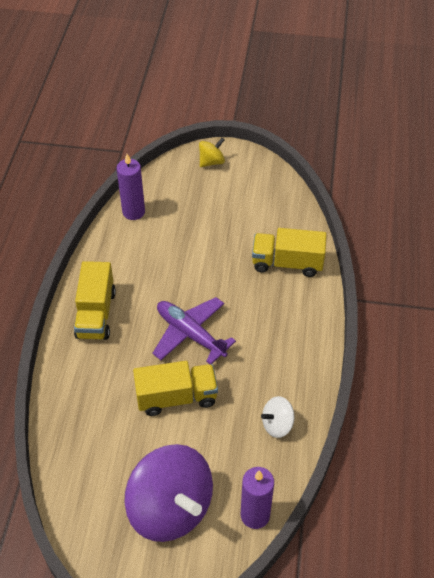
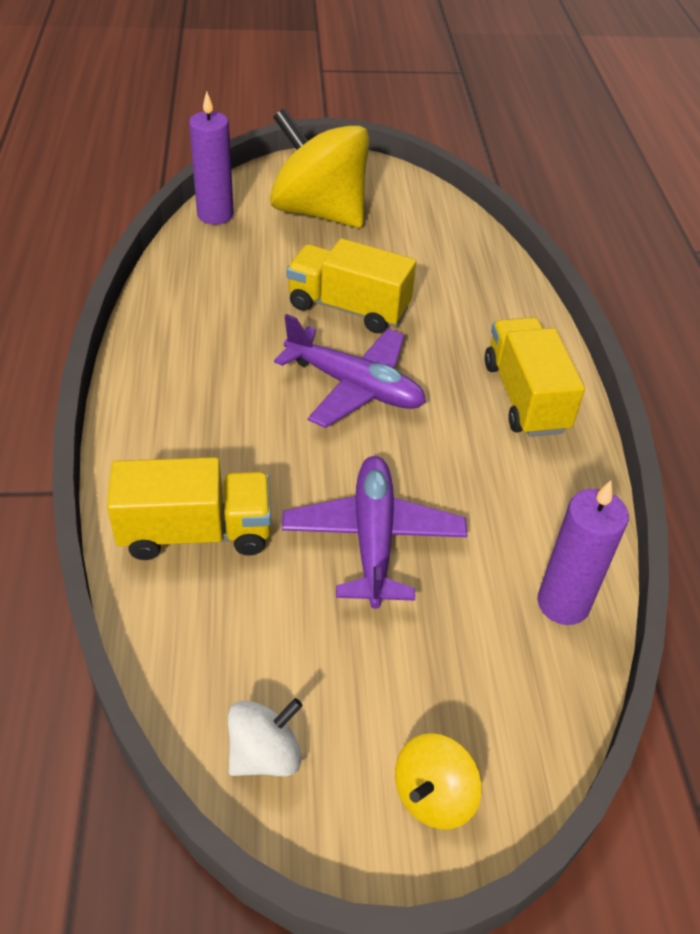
camera: 165 degrees right, 5 degrees down
purple spinning top [125,444,213,542] -> yellow spinning top [270,108,369,228]
yellow truck [133,361,218,416] -> yellow truck turned 45 degrees clockwise [286,238,416,333]
white spinning top [261,396,294,438] -> white spinning top moved to [228,698,303,776]
none -> purple plane [282,456,468,609]

